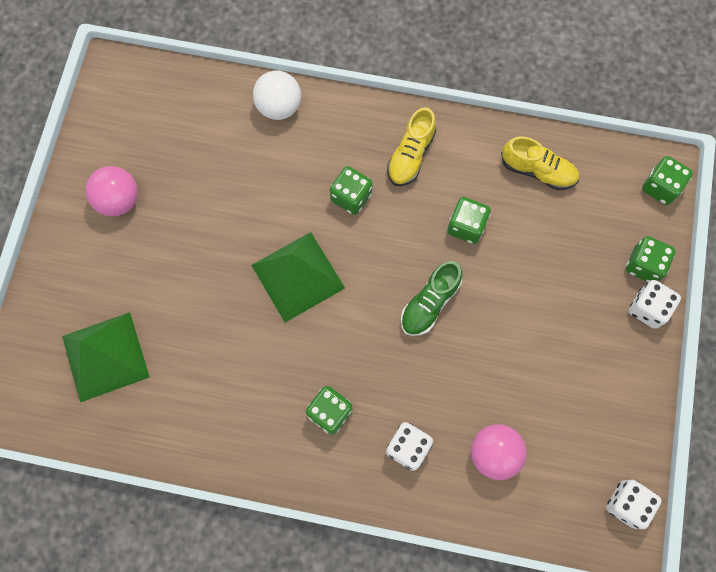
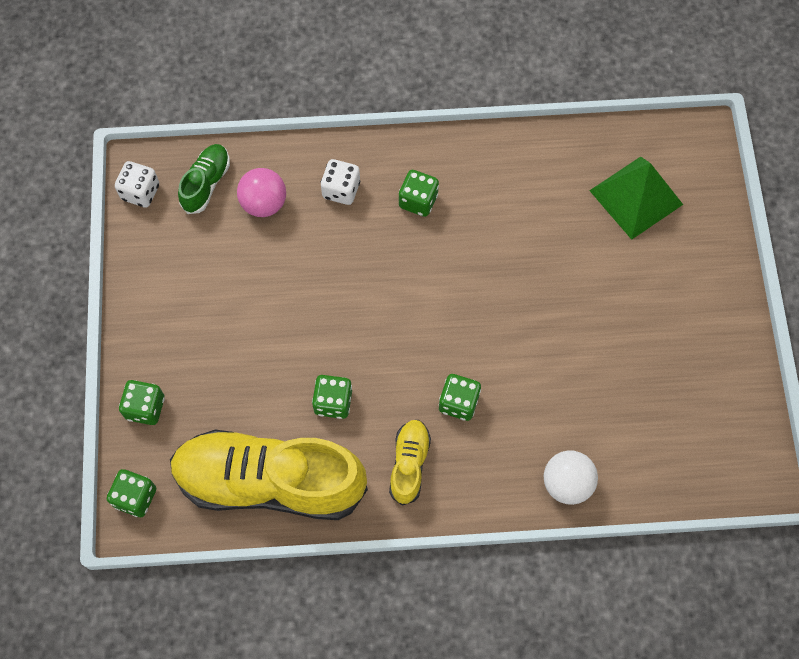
camera: 165 degrees right, 5 degrees down
pink ball [86,166,138,216] -> none
green pyramid [251,232,345,322] -> none
green shoe [401,261,462,336] -> green shoe moved to [178,144,230,214]
yellow shoe [501,136,579,190] -> yellow shoe [170,429,368,520], size x2.22
white dice [629,280,681,329] -> none

